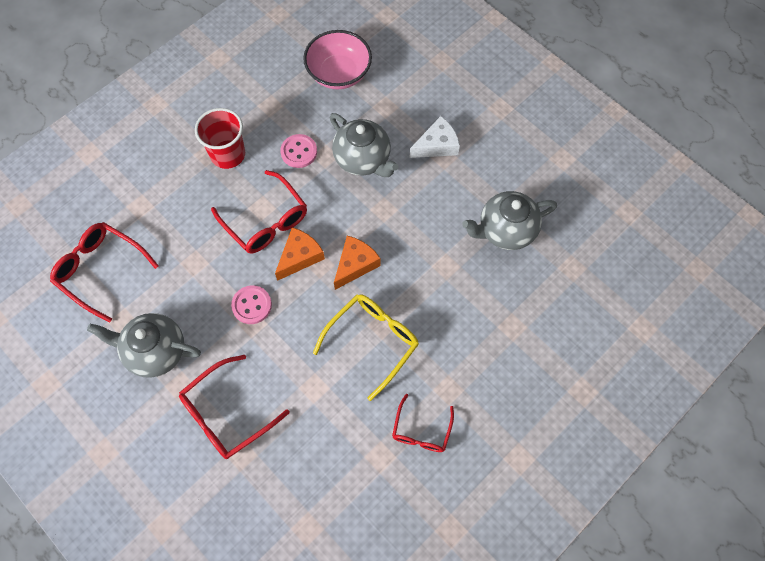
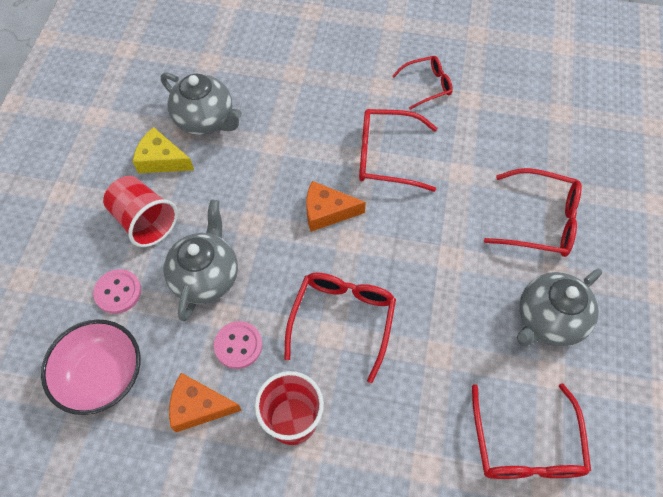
camera: 125 degrees left, 5 degrees down
grey teapot [87,313,201,378] -> grey teapot turned 75 degrees clockwise [517,269,602,347]
pink button [231,285,272,324] -> pink button moved to [93,269,141,314]
orange cheese [275,227,325,281] -> orange cheese moved to [169,373,242,432]
yellow glasses [313,295,419,401] -> red glasses [359,109,437,192]
white cheese [410,116,460,158] -> red cup [103,176,178,247]
none -> yellow cheese [133,127,194,173]

